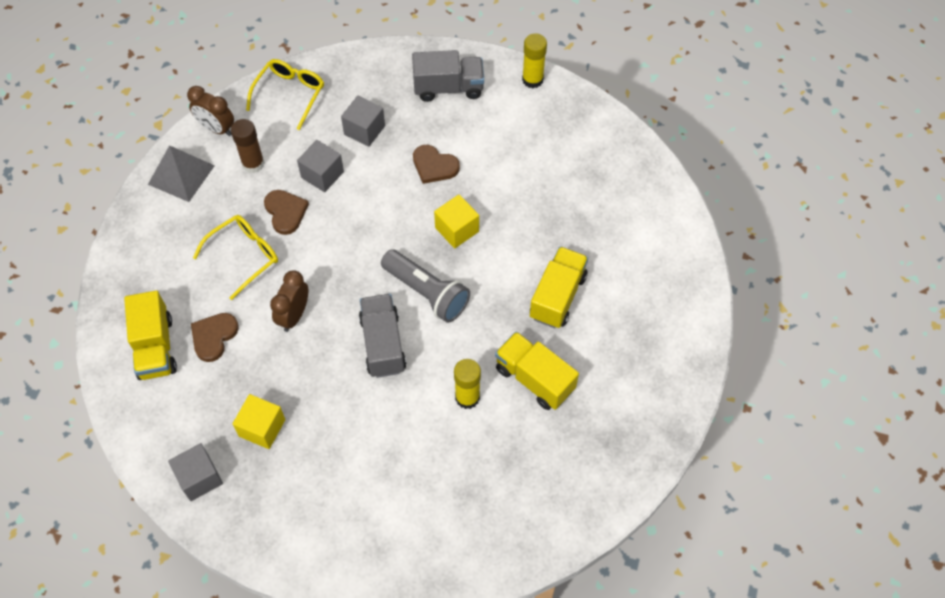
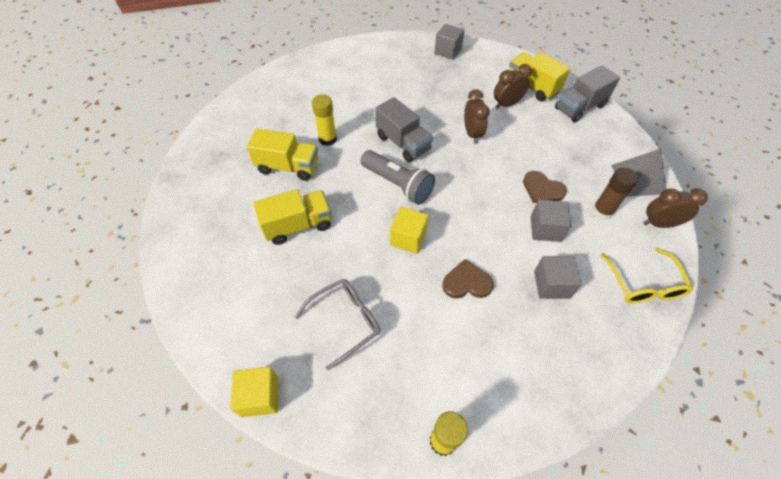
camera: 150 degrees right, 5 degrees down
brown heart [191,313,239,362] -> brown clock [494,64,532,109]
yellow glasses [193,215,278,300] -> none
yellow cube [233,394,285,449] -> yellow cube moved to [230,367,279,417]
grey flashlight [381,249,470,323] -> grey flashlight turned 150 degrees counterclockwise [360,150,435,205]
grey truck [412,50,484,102] -> grey truck moved to [555,65,620,122]
yellow truck [530,247,588,328] -> yellow truck turned 105 degrees counterclockwise [253,189,331,245]
none -> grey glasses [295,279,381,370]

